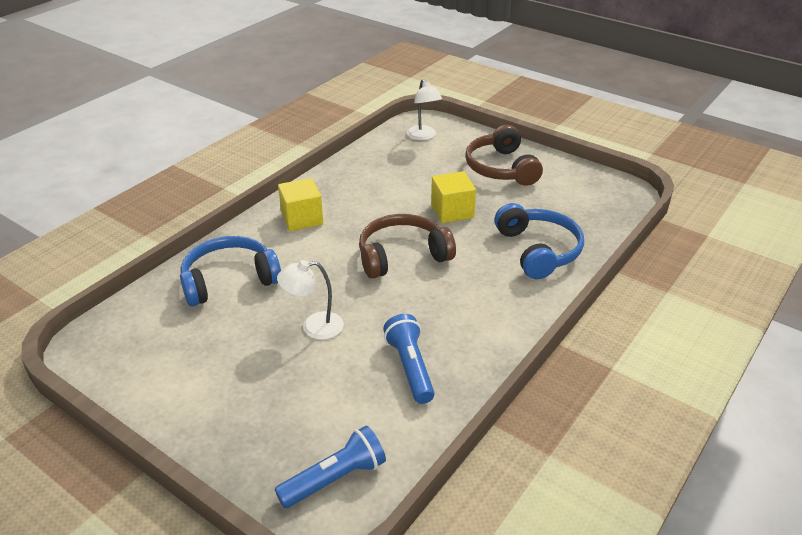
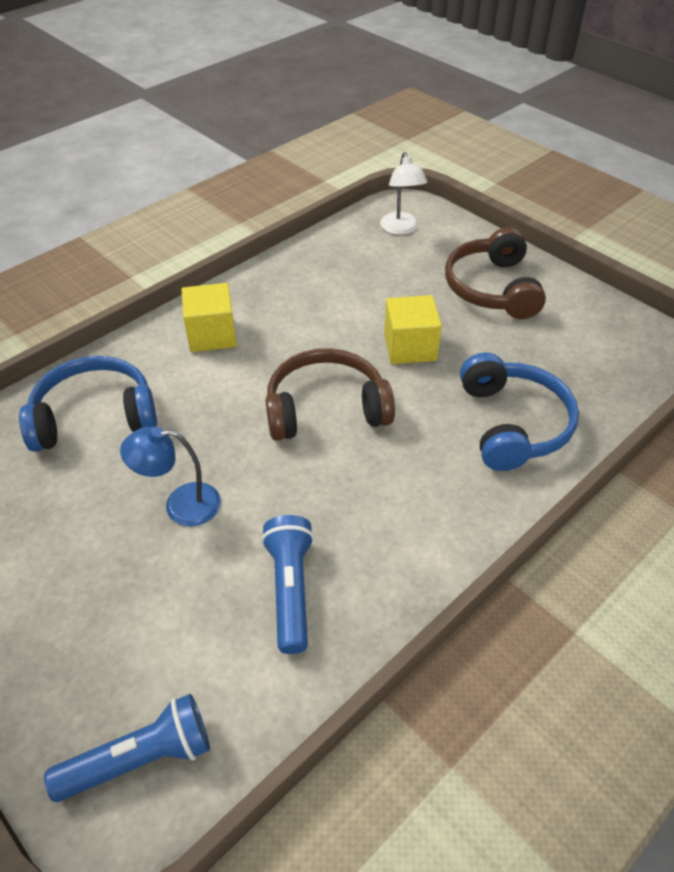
camera: 10 degrees right, 10 degrees up
white lamp [277,260,344,340] -> blue lamp [120,427,221,526]

